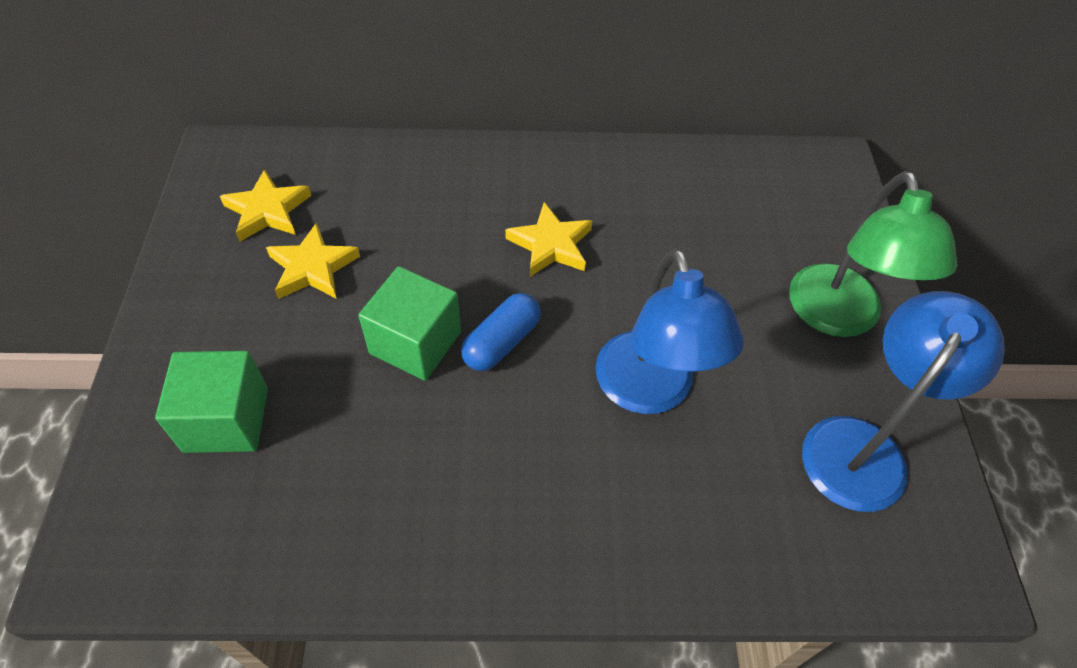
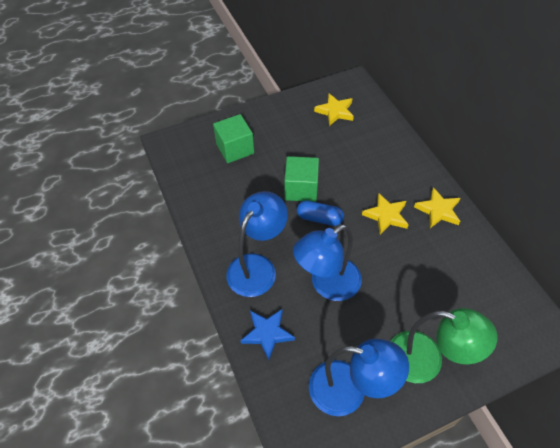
camera: 70 degrees right, 0 degrees up
yellow star [266,223,360,299] -> yellow star moved to [414,187,460,228]
green lamp [789,171,958,337] -> green lamp turned 135 degrees counterclockwise [391,308,497,383]
none -> blue lamp [226,191,288,297]
none -> blue star [240,308,295,360]

